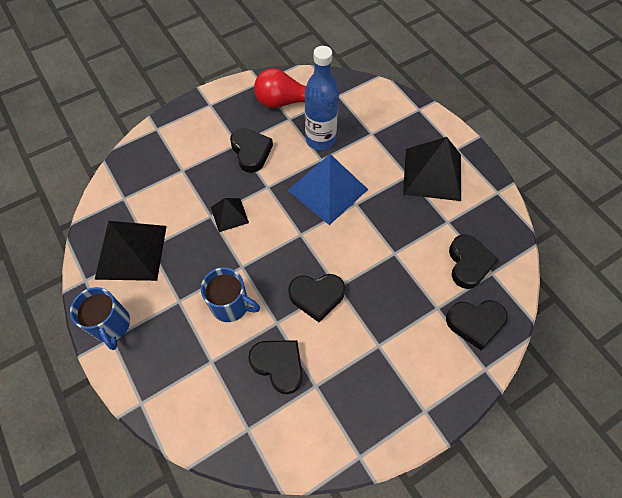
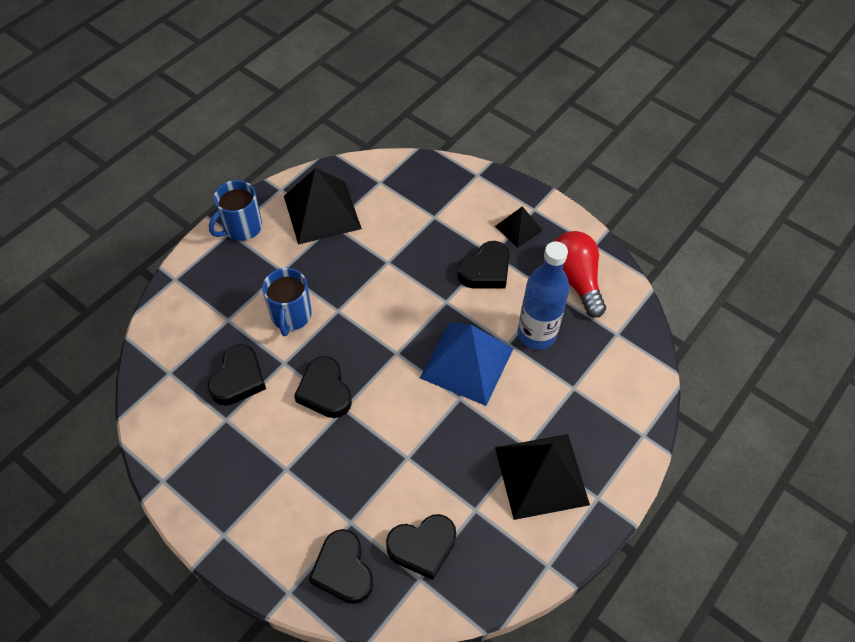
camera: 70 degrees right, 5 degrees down
black pyramid [211,198,249,232] -> black pyramid moved to [495,206,543,248]

